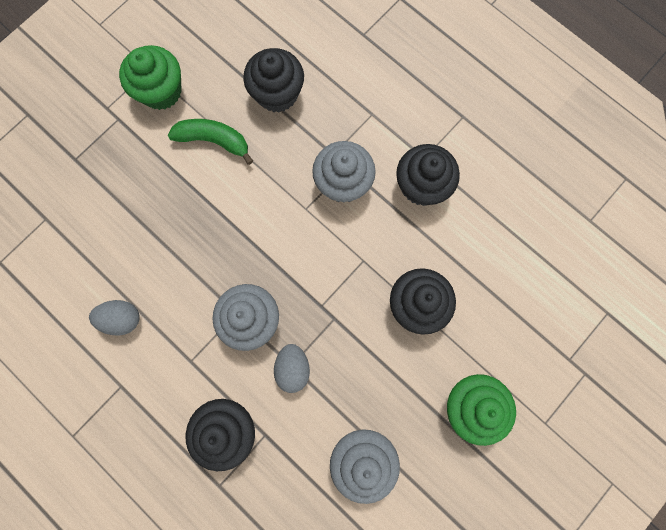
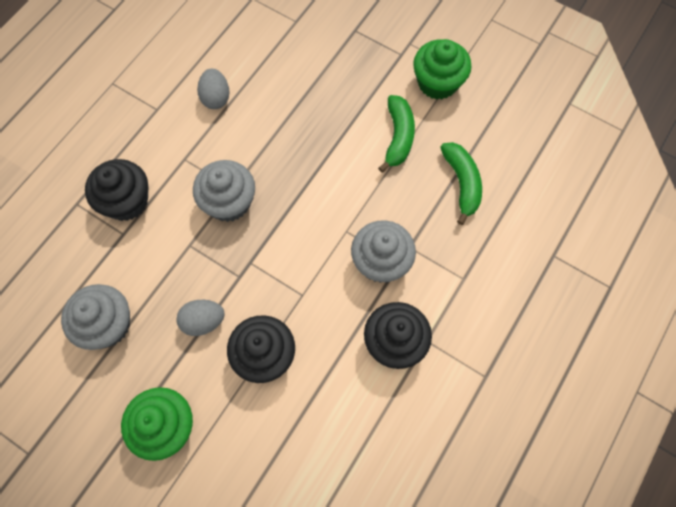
camera: 80 degrees right, 10 degrees down
black cupcake [243,48,304,112] -> green banana [440,142,482,225]
grey egg [274,344,310,393] -> grey egg moved to [176,300,225,336]

